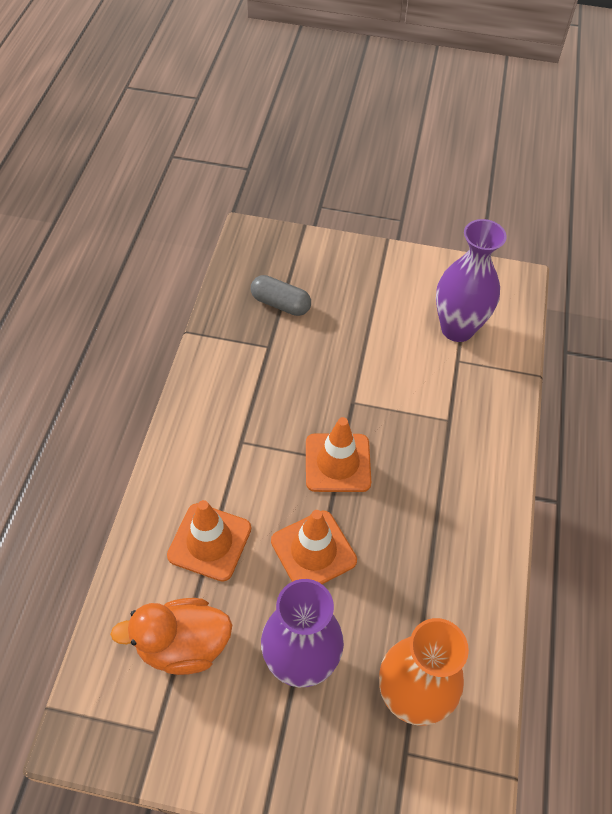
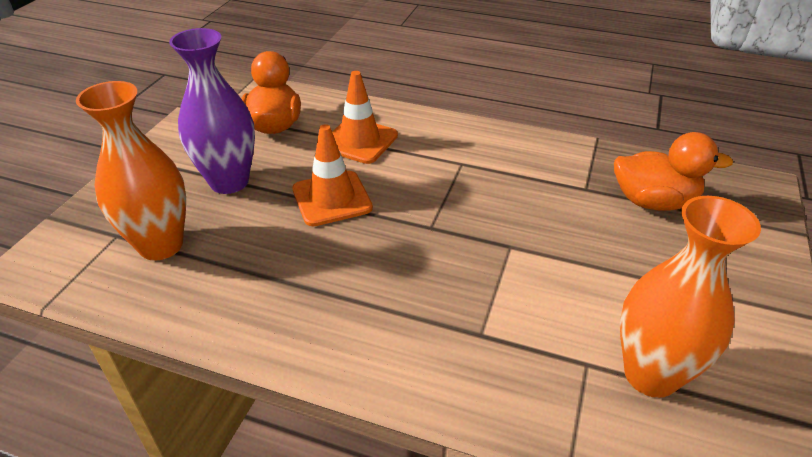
camera: 100 degrees right, 15 degrees down
grey capsule [251,275,311,316] -> orange duck [614,132,733,211]
orange traffic cone [306,417,371,492] -> none
purple vase [436,219,507,342] -> orange vase [620,196,761,398]

